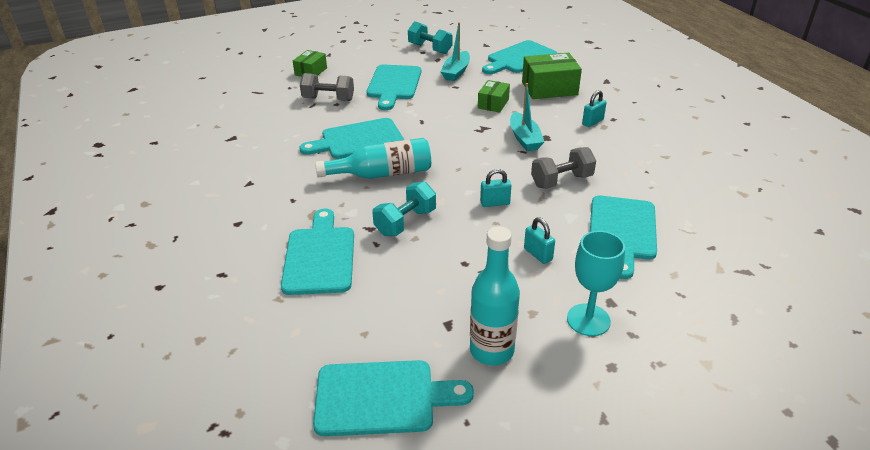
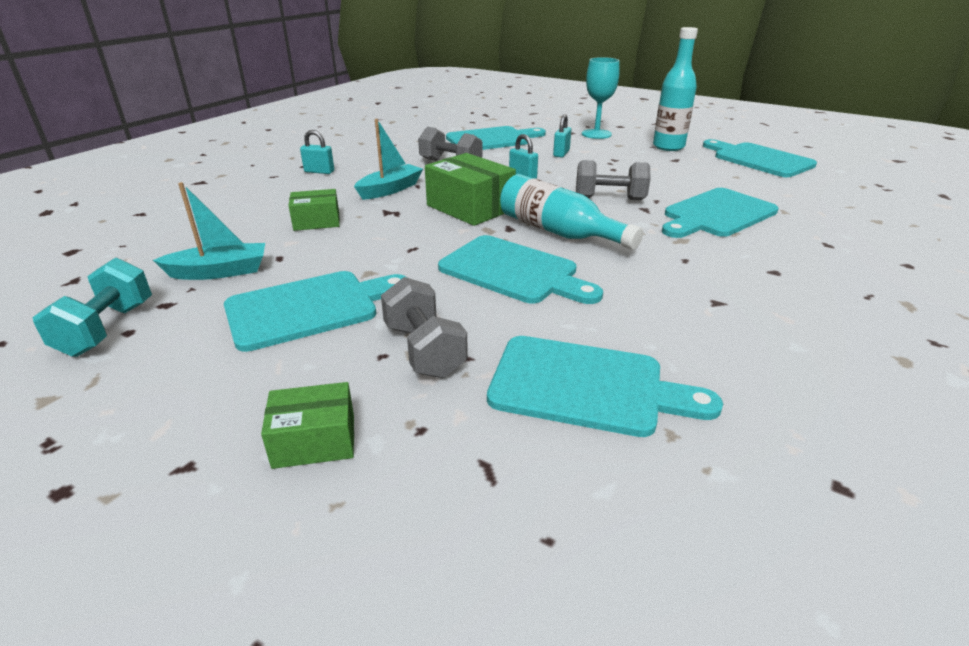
camera: 125 degrees left, 5 degrees down
turquoise dumbbell [372,181,436,236] -> grey dumbbell [576,160,651,200]
turquoise cutting board [482,40,557,74] -> turquoise cutting board moved to [487,336,723,437]
green box [522,53,582,99] -> green box moved to [425,153,516,226]

